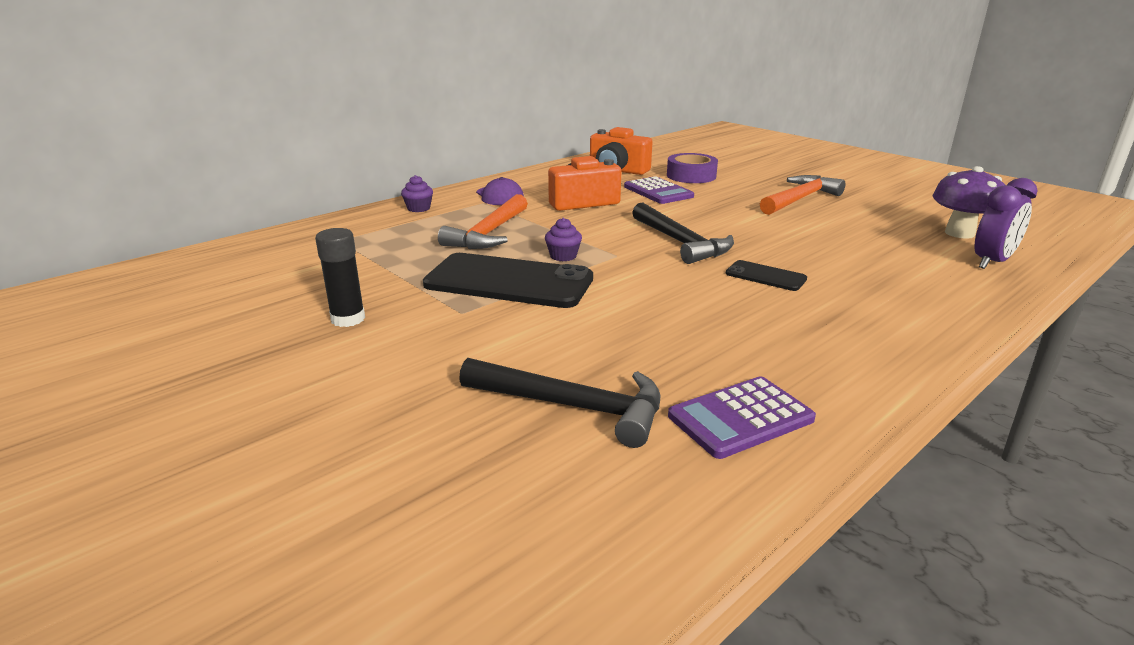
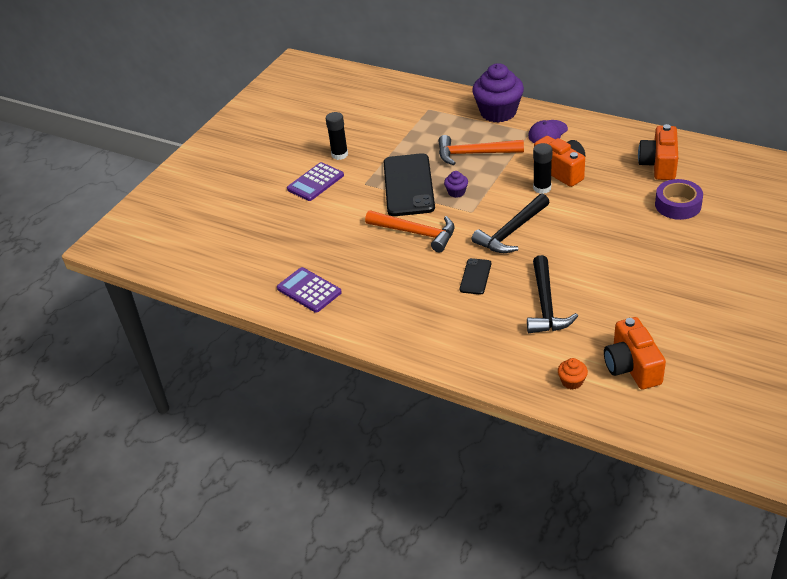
camera: 75 degrees right, 15 degrees up
purple cupcake [401,175,433,212] -> purple cupcake [472,63,524,123], size x2.32
black hammer [459,358,660,448] -> black hammer moved to [527,255,578,333]
purple calculator [624,176,694,204] -> purple calculator moved to [287,162,344,201]
orange hammer [760,175,845,215] -> orange hammer moved to [365,210,454,252]
purple mushroom [932,166,1005,239] -> orange camera [604,317,666,389]
purple clock [974,178,1038,269] -> orange cupcake [558,358,588,390]
none -> black glue stick [533,143,552,194]

